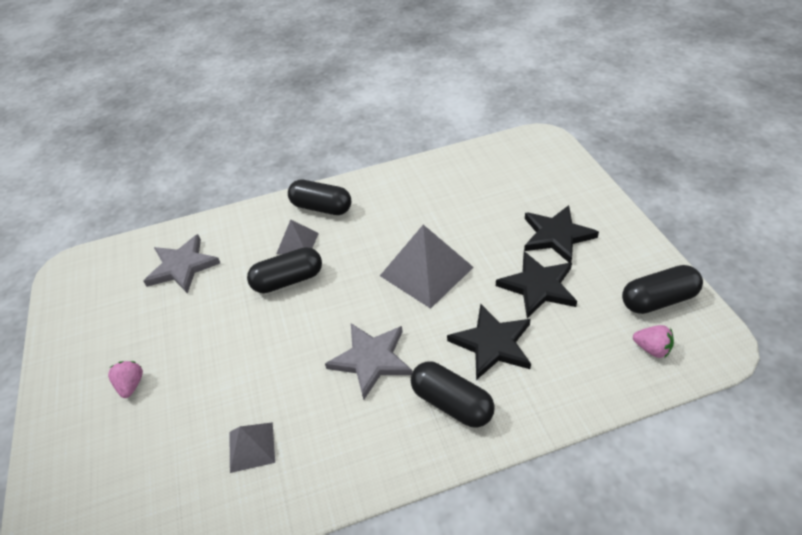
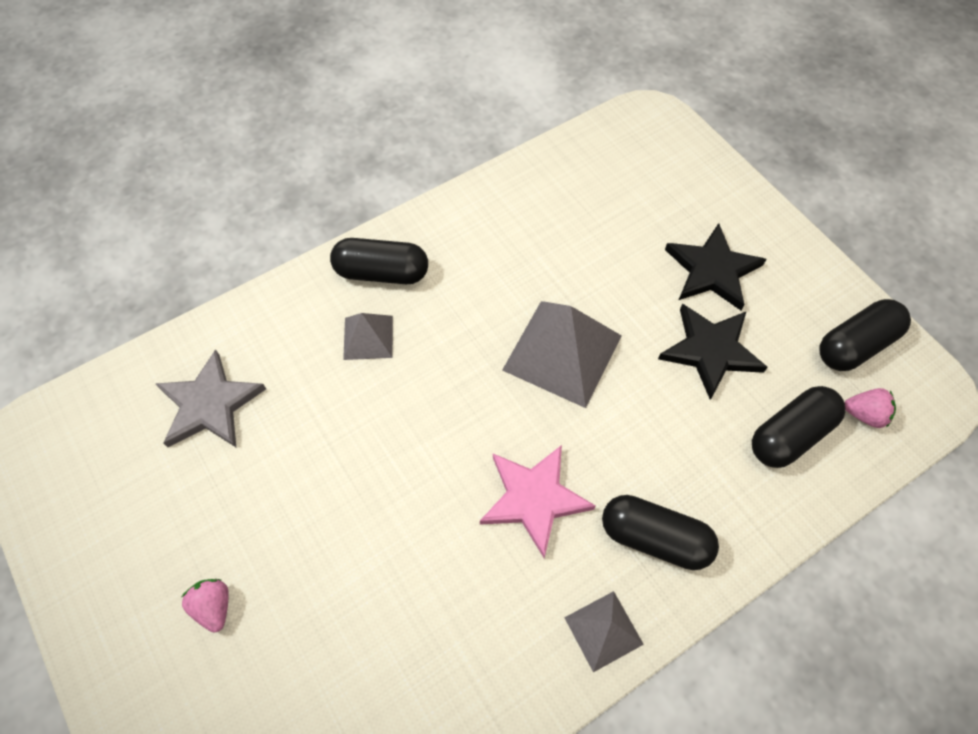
camera: 20 degrees left, 15 degrees up
grey pyramid [229,422,275,473] -> grey pyramid moved to [564,591,644,672]
black capsule [247,247,322,293] -> black capsule moved to [752,386,845,468]
grey star [325,324,412,400] -> pink star [480,445,596,558]
black star [447,304,531,380] -> none

